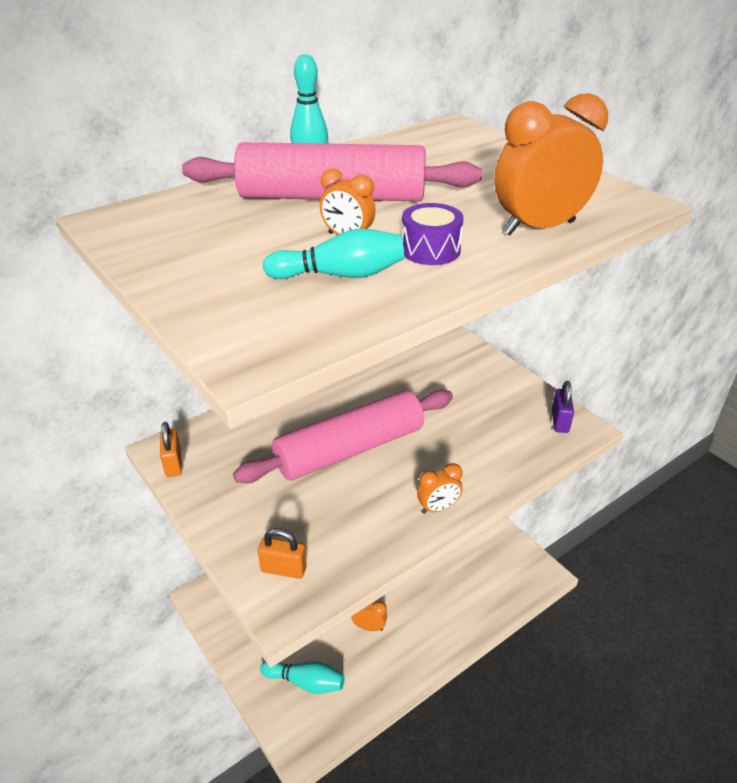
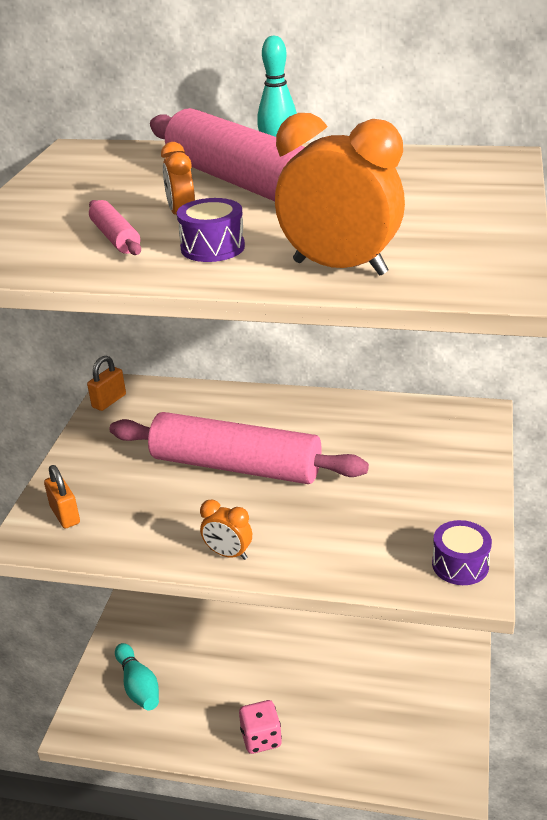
camera: 50 degrees right, 5 degrees down
turquoise bowling pin [263,229,405,279] -> pink rolling pin [89,200,141,255]
orange clock [351,601,387,631] -> none
purple padlock [552,381,574,433] -> purple drum [432,520,492,585]
none -> pink dice [239,700,282,754]

